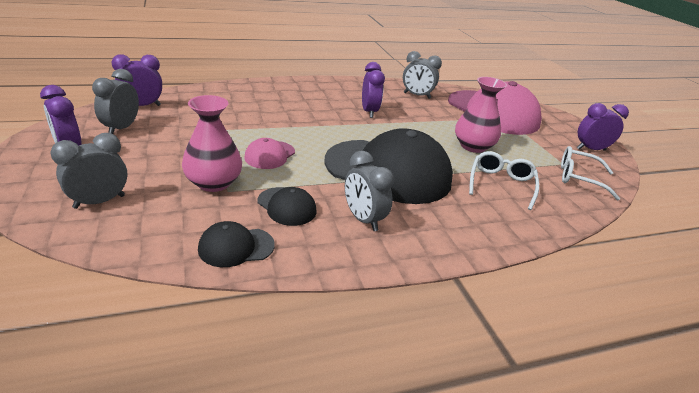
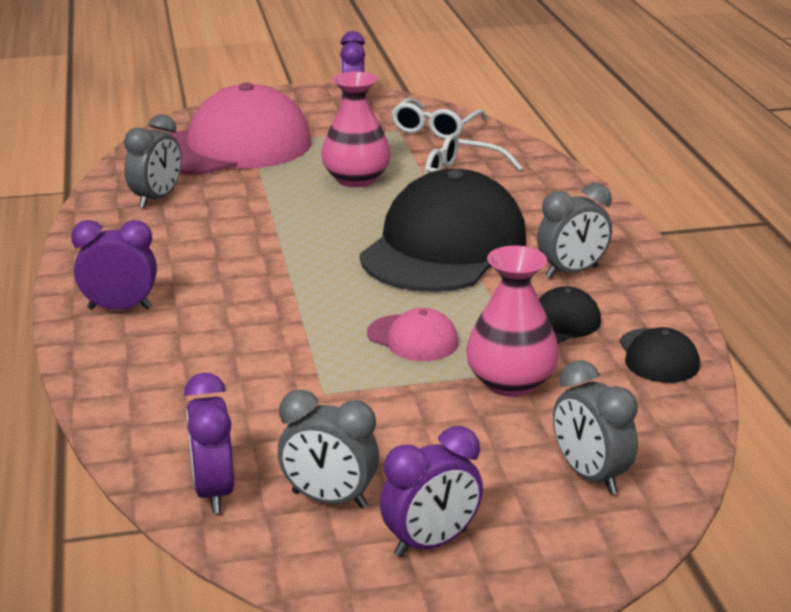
camera: 80 degrees left, 5 degrees down
purple clock [362,62,385,118] -> purple clock moved to [71,220,157,310]

